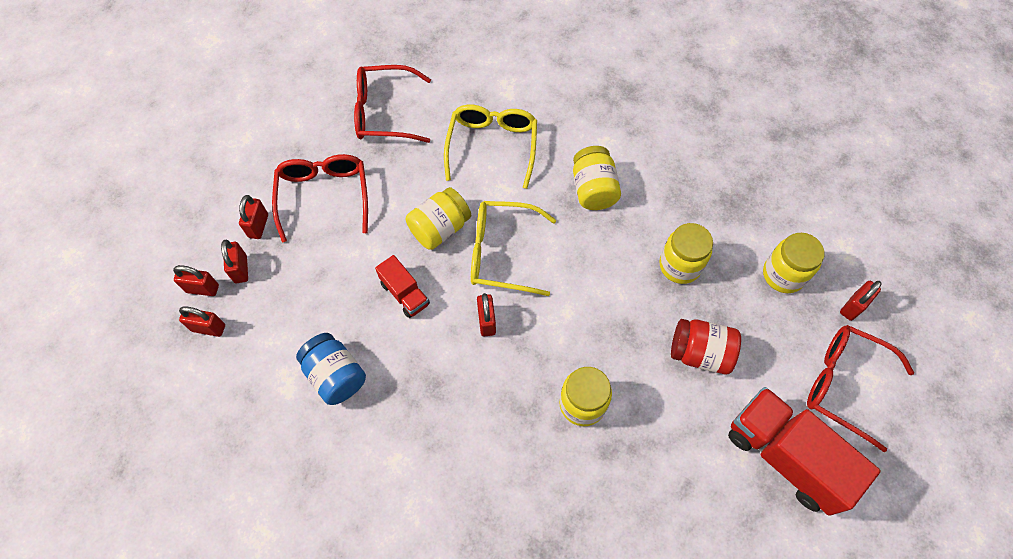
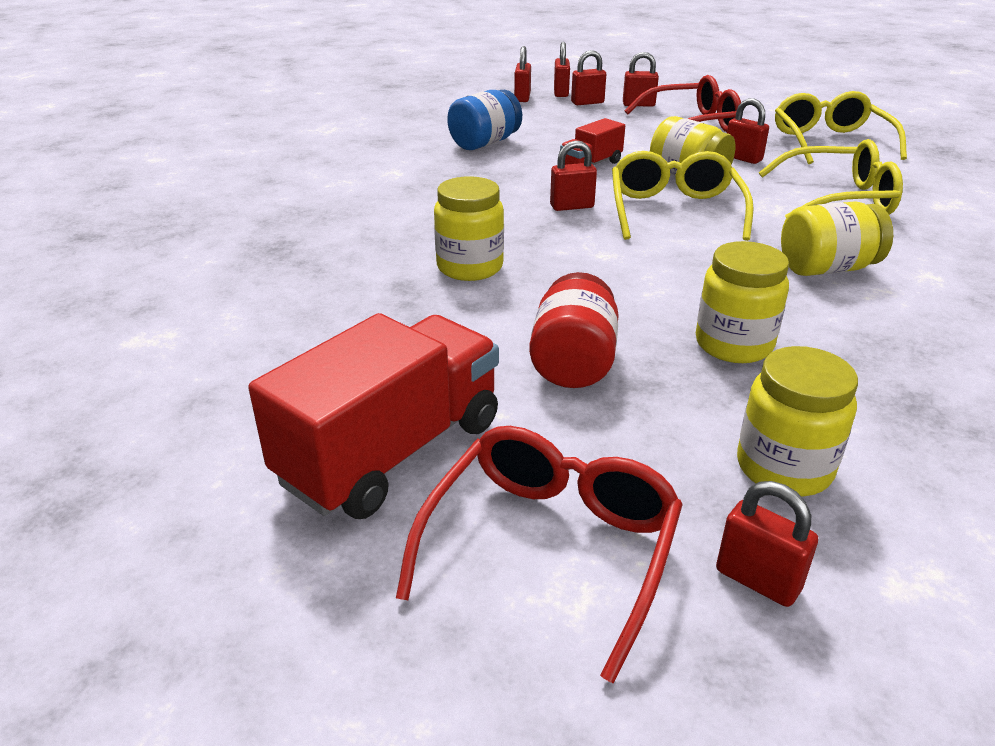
camera: 85 degrees right, 30 degrees down
red glasses [354,65,431,143] -> yellow glasses [775,91,907,164]
none -> red padlock [727,98,769,164]

